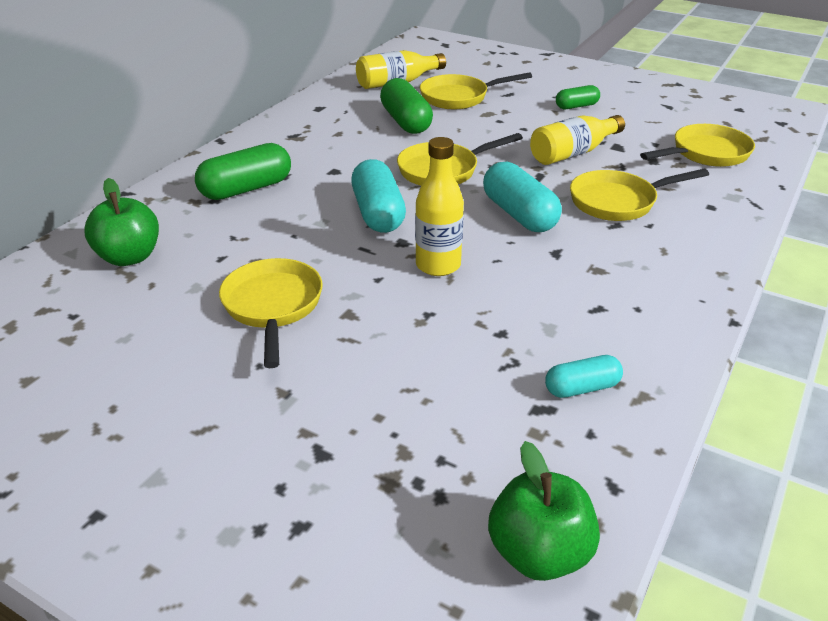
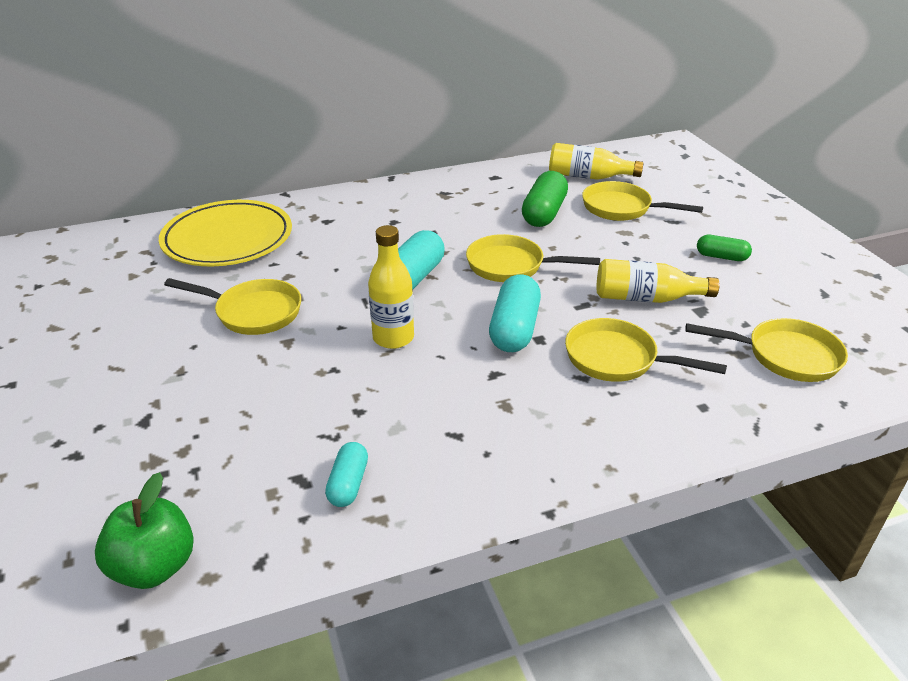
camera: 40 degrees right, 0 degrees up
green apple [84,178,159,266] -> yellow plate [159,200,292,266]
green capsule [195,143,291,200] -> none
yellow pan [219,258,323,368] -> yellow pan turned 75 degrees clockwise [164,278,301,335]
turquoise capsule [545,355,623,398] -> turquoise capsule turned 75 degrees clockwise [325,442,368,507]

